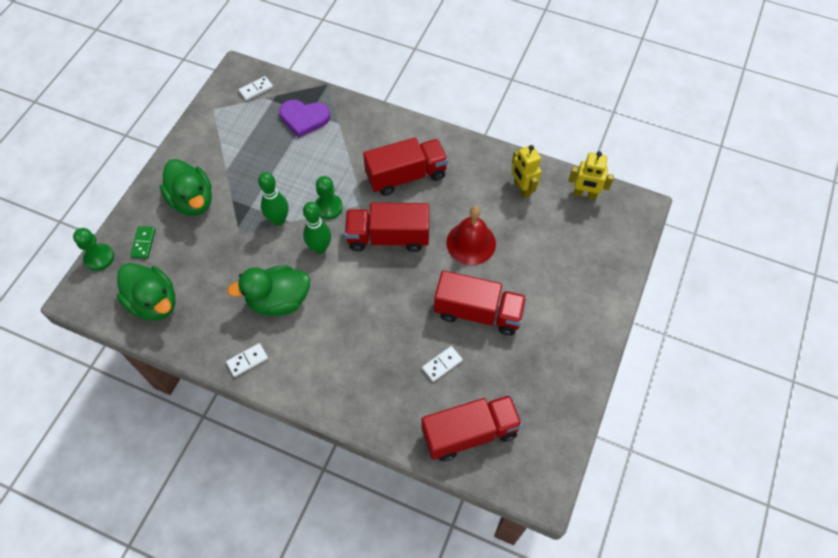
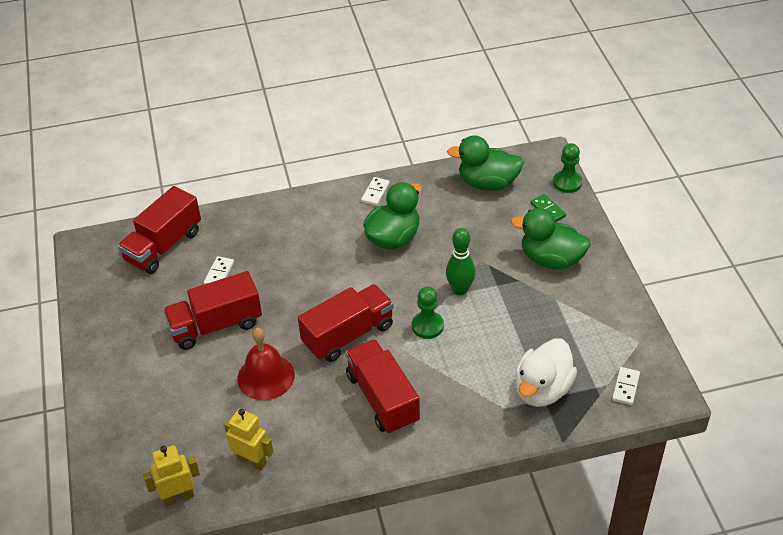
camera: 145 degrees right, 15 degrees down
purple heart [279,100,330,138] -> white duck [516,338,577,407]
green bowling pin [303,202,331,254] -> none
red truck [363,137,448,196] -> red truck turned 120 degrees clockwise [346,339,420,434]

